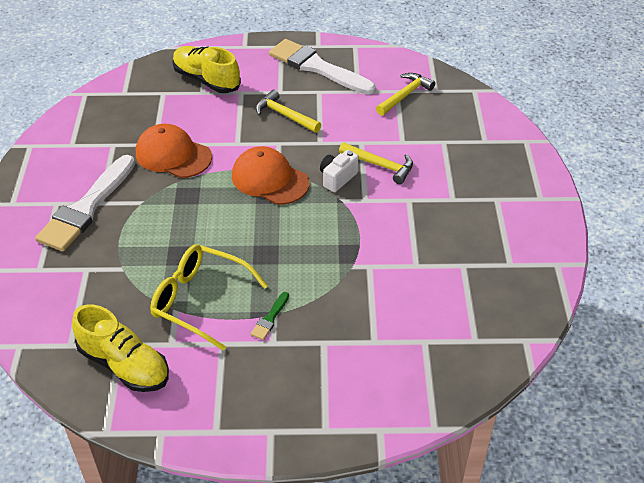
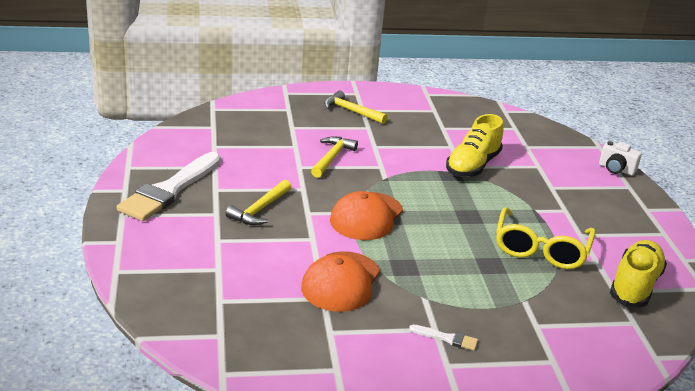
camera: 100 degrees left, 15 degrees down
white brush [35,155,135,251] -> white brush [409,325,478,351], size x0.41
yellow shoe [173,46,241,93] -> yellow shoe moved to [446,114,503,177]
green brush [251,292,289,340] -> none
white camera [320,150,359,192] -> white camera moved to [599,141,642,176]
yellow hammer [376,73,435,116] -> yellow hammer moved to [324,91,387,124]

